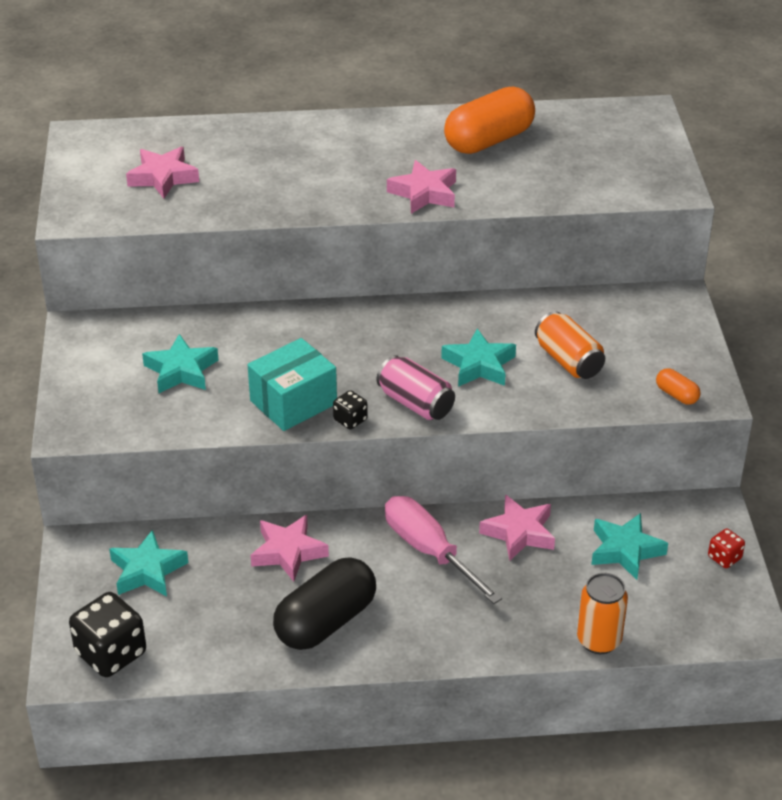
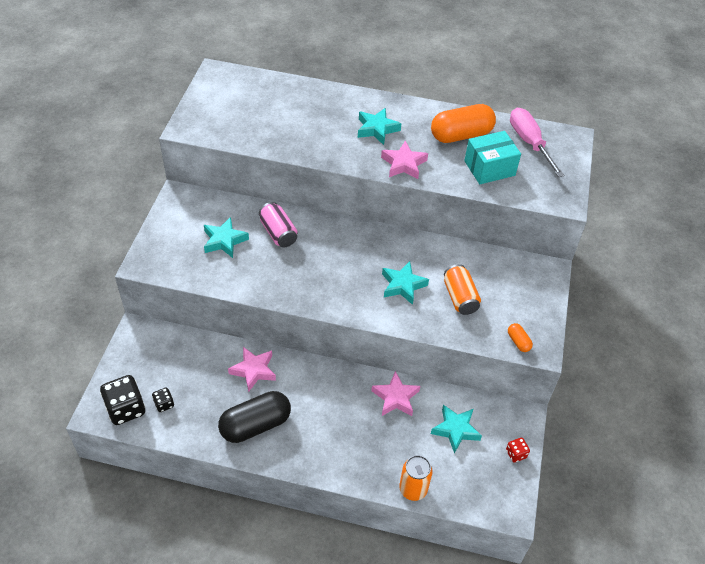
camera: 15 degrees right, 10 degrees up
turquoise star [109,530,188,597] -> turquoise star moved to [358,108,402,145]
pink star [126,147,199,199] -> none
turquoise box [248,338,337,431] -> turquoise box moved to [464,131,521,184]
black dice [333,390,368,429] -> black dice moved to [152,387,174,412]
pink can [377,355,455,420] -> pink can moved to [259,202,297,247]
pink screwdriver [385,496,502,604] -> pink screwdriver moved to [510,108,564,177]

